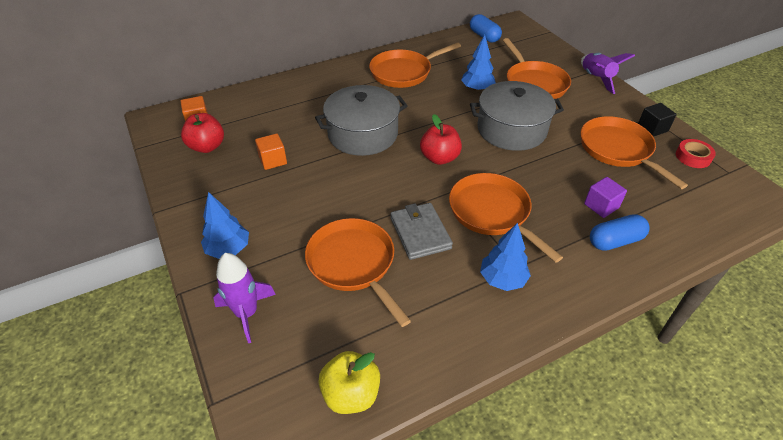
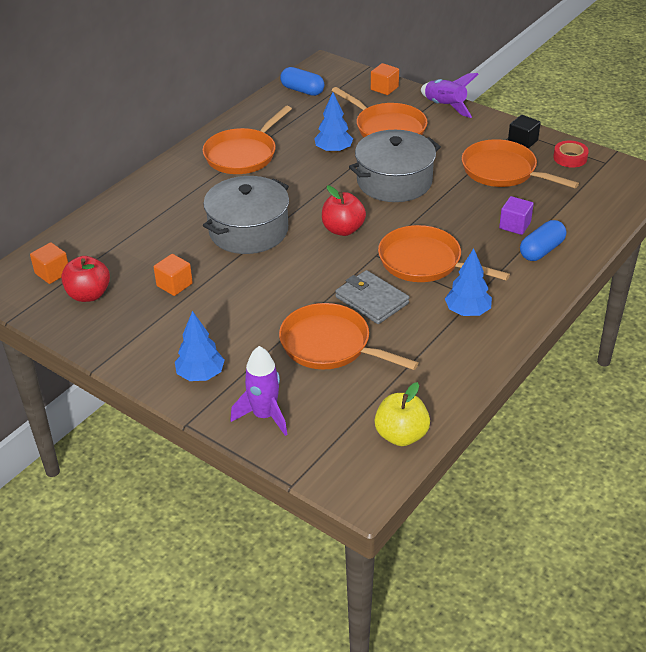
camera: 25 degrees left, 5 degrees down
none -> orange cube [371,63,399,95]

